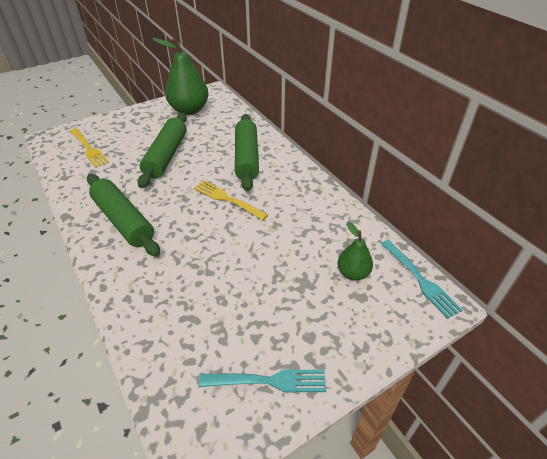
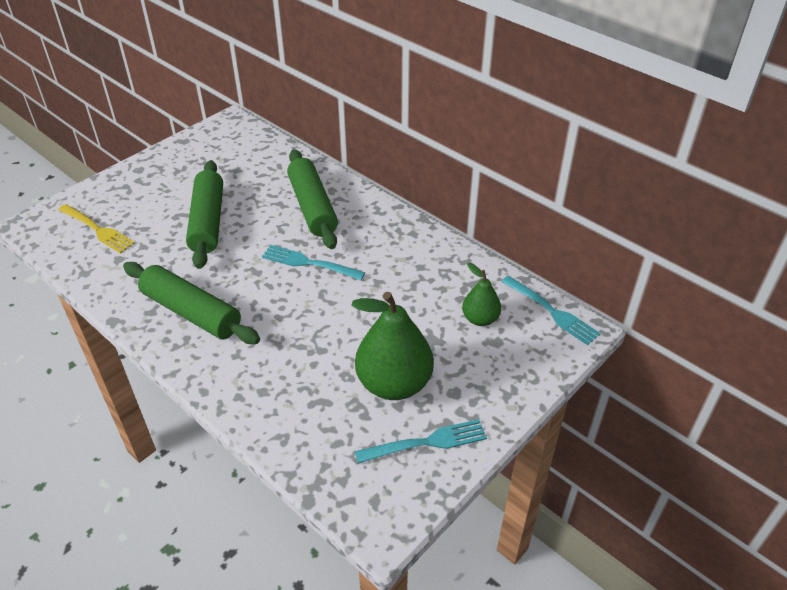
camera: 15 degrees left, 0 degrees up
green pear [153,37,209,115] -> green pear moved to [351,292,434,400]
yellow fork [194,180,268,220] -> turquoise fork [262,245,365,280]

